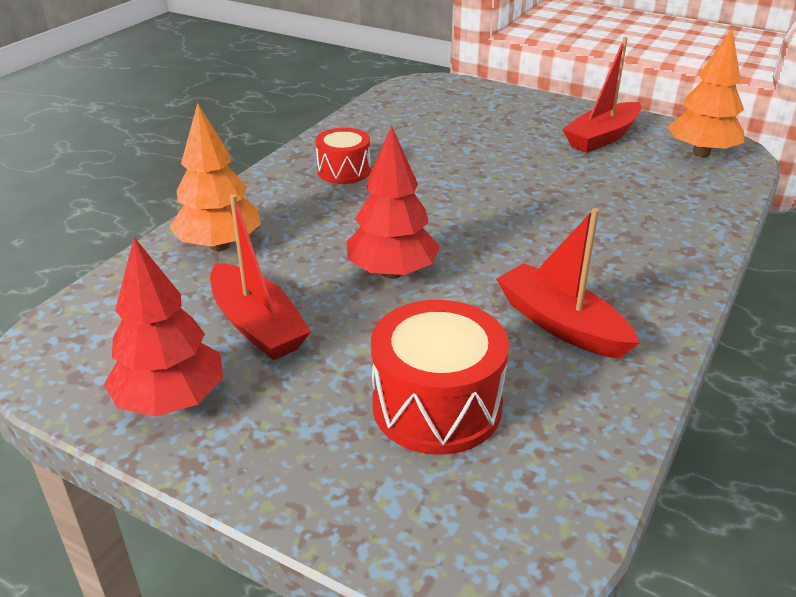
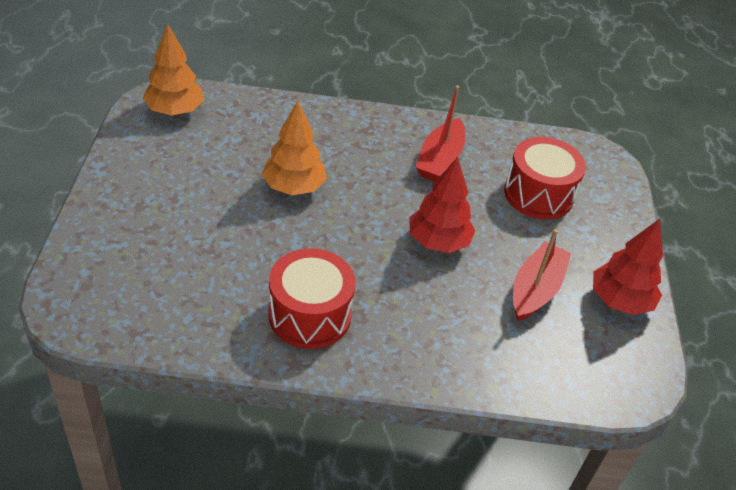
camera: 120 degrees left, 10 degrees up
orange tree [169,103,261,251] -> orange tree moved to [262,101,327,195]
red drum [315,128,371,184] -> red drum [268,248,355,349], size x1.63
red boat [562,37,642,153] -> none

